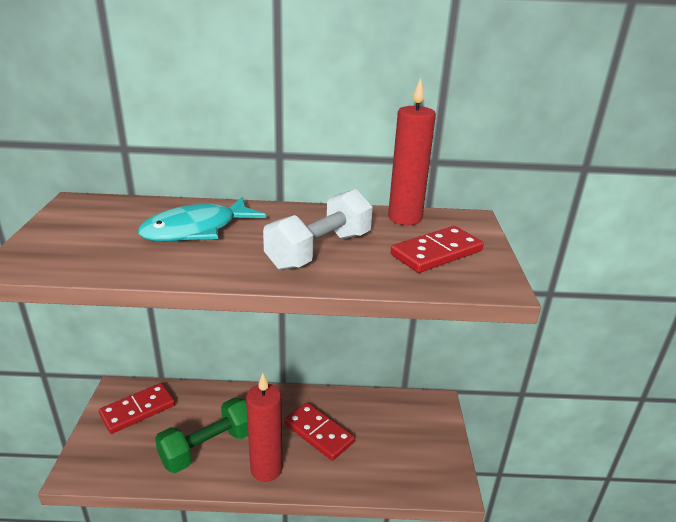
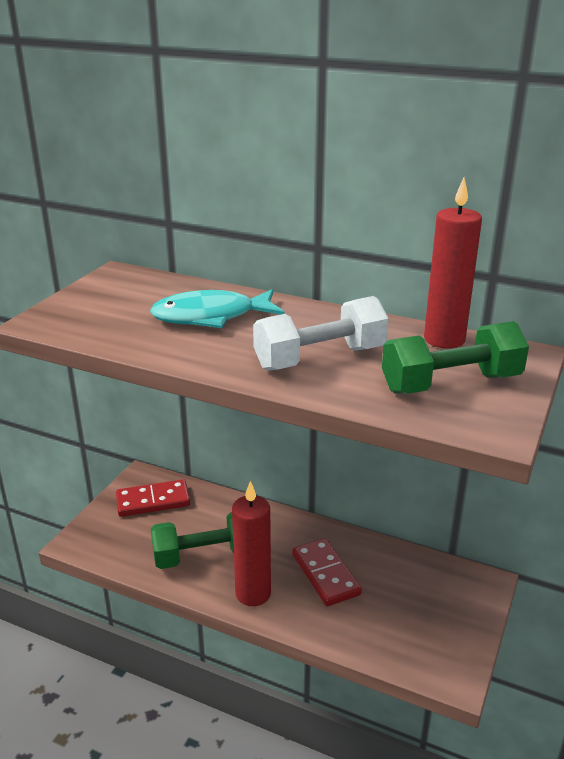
camera: 25 degrees right, 0 degrees up
red domino [391,226,484,273] -> green dumbbell [382,321,529,394]

